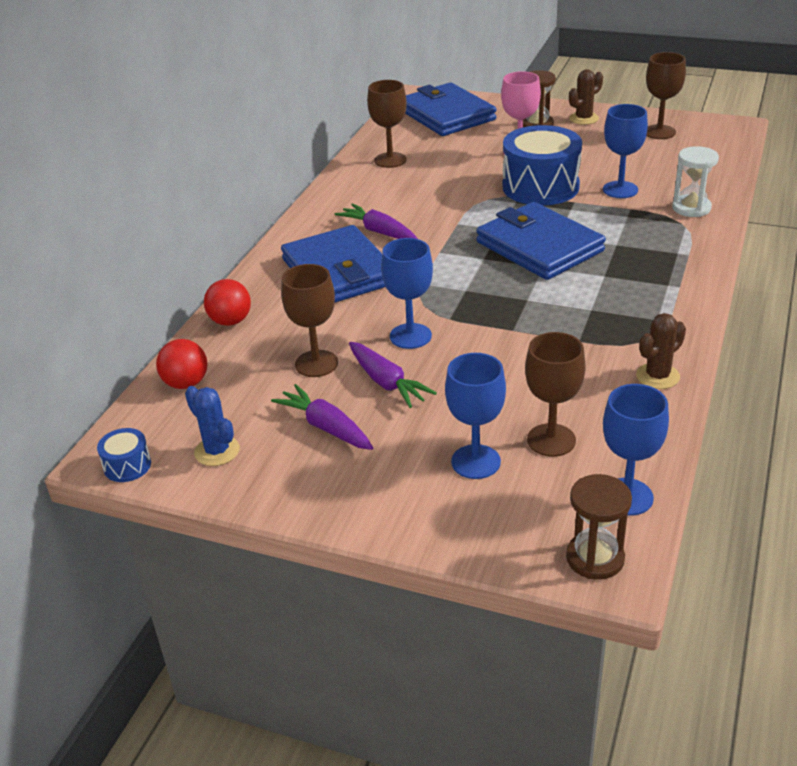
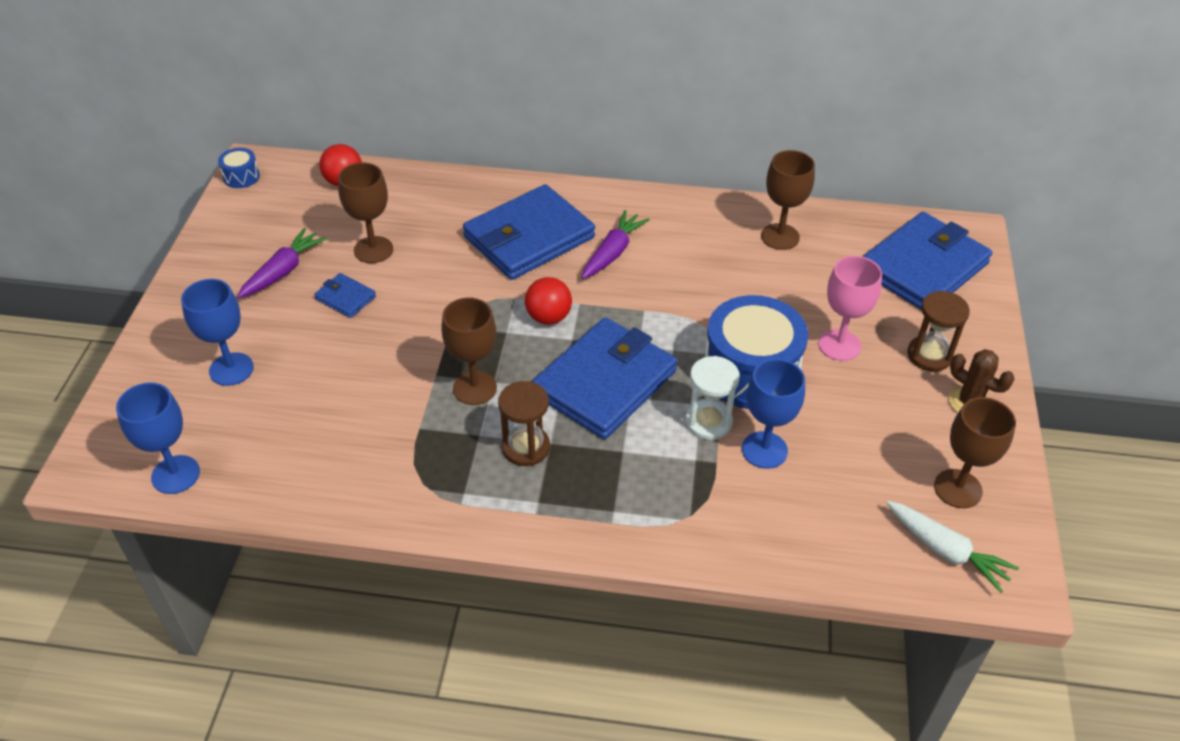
camera: 75 degrees right, 10 degrees up
blue cactus [185,386,240,466] -> none
red ball [204,279,251,326] -> red ball moved to [525,277,572,325]
purple carrot [349,342,437,408] -> blue wallet [314,273,376,318]
blue goblet [381,238,433,349] -> none
brown goblet [525,332,586,457] -> brown goblet moved to [441,297,497,405]
brown hourglass [566,474,632,580] -> brown hourglass moved to [498,381,550,466]
brown cactus [636,313,686,389] -> none
white hourglass [672,146,719,217] -> white hourglass moved to [685,356,740,440]
none -> white carrot [887,501,1019,593]

